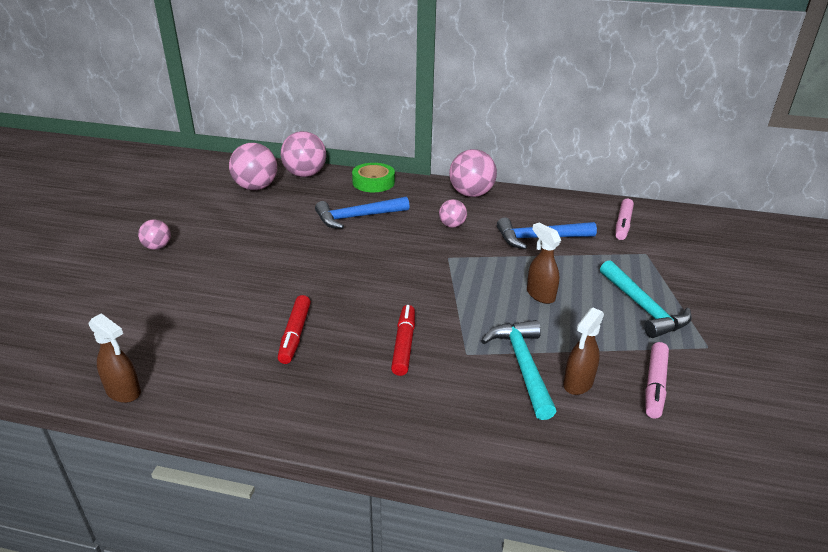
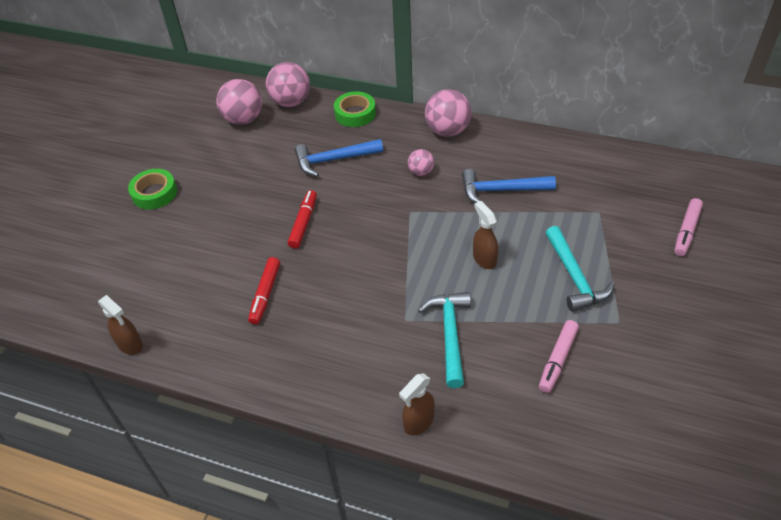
camera: 10 degrees right, 15 degrees up
pink ball [138,220,171,250] -> green tape [128,169,177,210]
red marker [391,305,415,376] -> red marker moved to [288,190,317,249]
brown spray bottle [563,308,604,395] -> brown spray bottle moved to [399,373,435,435]
pink marker [615,199,634,240] -> pink marker moved to [674,198,703,256]

